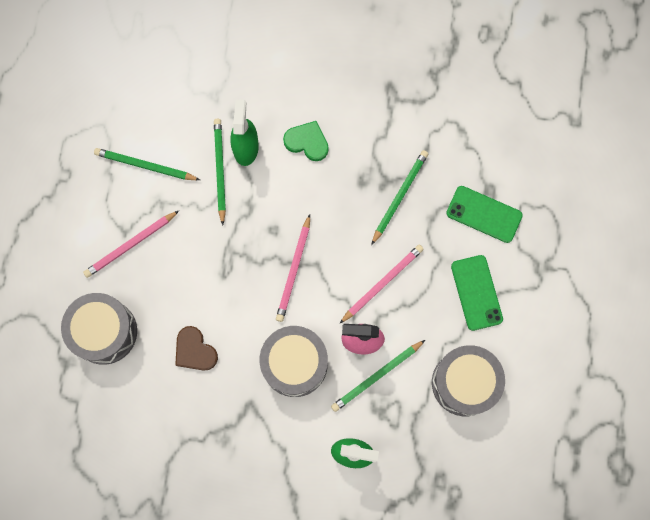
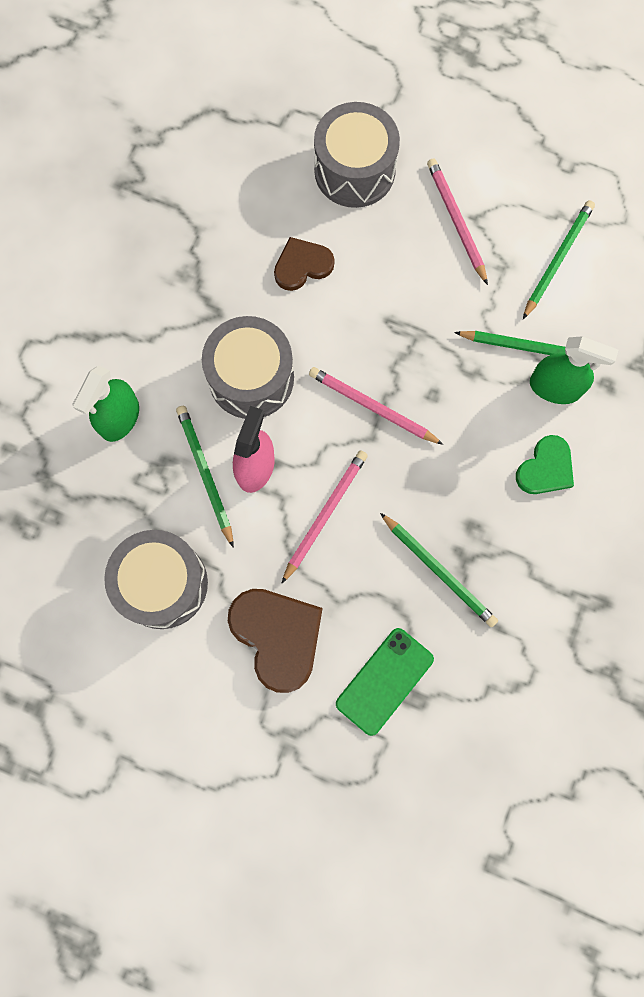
camera: 105 degrees right, 0 degrees up
pink pencil [339,245,424,324] -> pink pencil turned 120 degrees counterclockwise [281,450,368,584]
green phone [451,255,503,331] -> brown heart [228,589,323,693]

